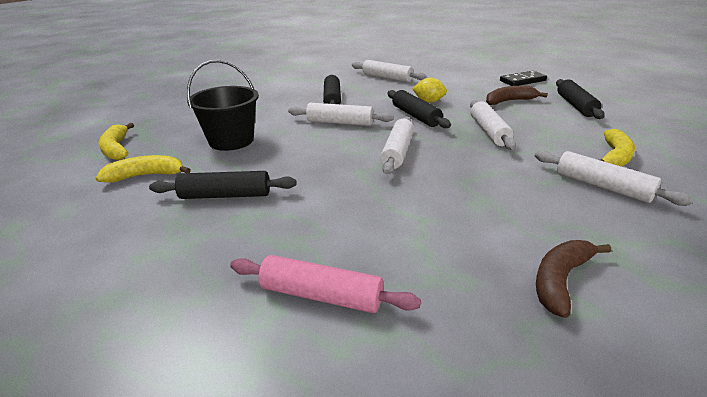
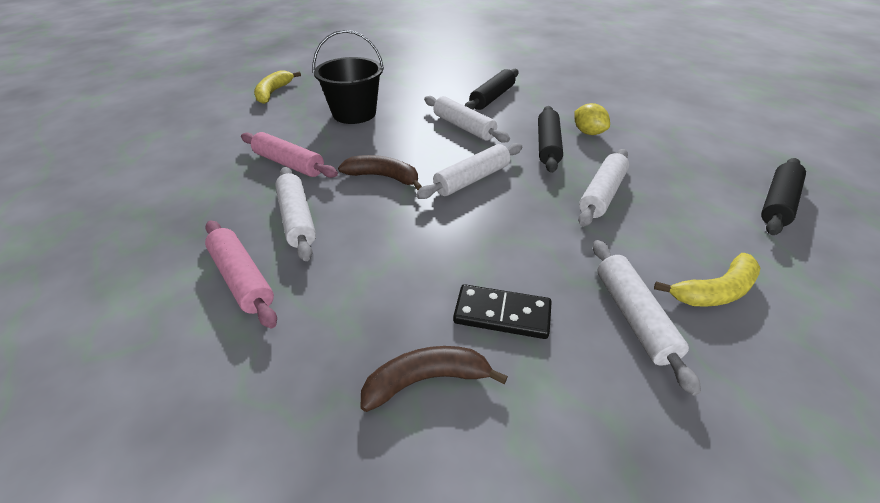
camera: 35 degrees right, 10 degrees up
yellow banana [95,155,191,183] -> none
black rolling pin [149,171,297,199] -> pink rolling pin [241,132,338,178]
white rolling pin [352,60,427,82] -> white rolling pin moved to [275,167,316,261]
brown banana [486,86,548,105] -> brown banana moved to [338,155,422,190]
black domino [500,71,547,86] -> black domino moved to [453,284,552,339]

